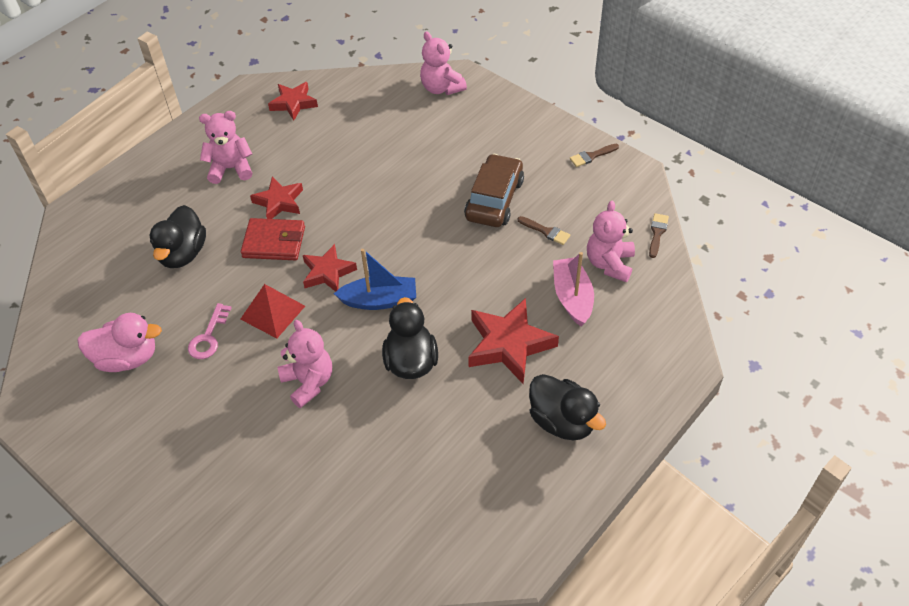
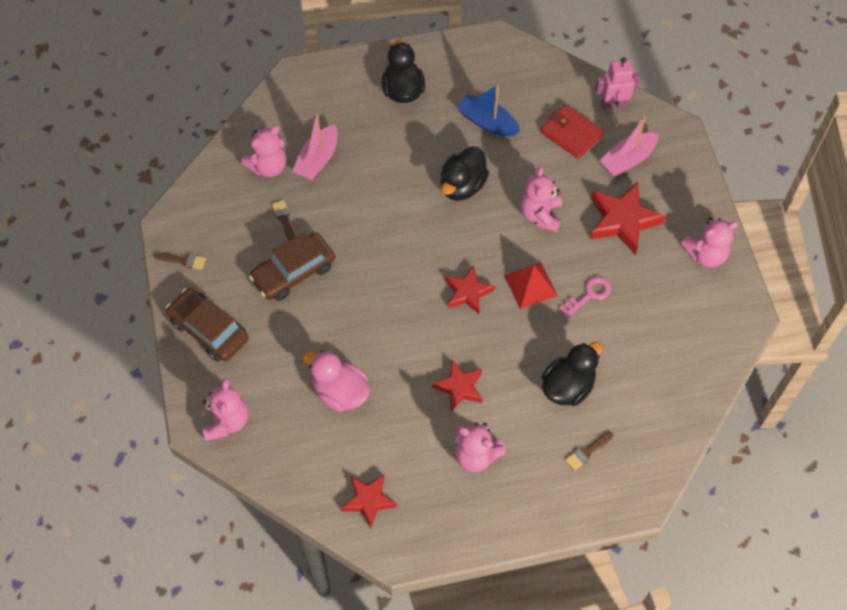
camera: 145 degrees left, 10 degrees up
pink duck [77,313,162,372] -> pink duck moved to [303,351,370,412]
red wallet [241,218,305,260] -> red wallet moved to [541,104,603,159]
blue boat [334,249,416,310] -> blue boat moved to [457,84,520,136]
red star [468,298,559,384] -> red star moved to [590,182,666,255]
brown brush [649,213,669,258] -> brown brush moved to [565,432,613,471]
none -> brown car [166,288,249,361]
none -> pink robot [595,57,640,110]
none -> pink boat [599,115,658,176]
none -> pink teddy bear [681,218,738,268]

